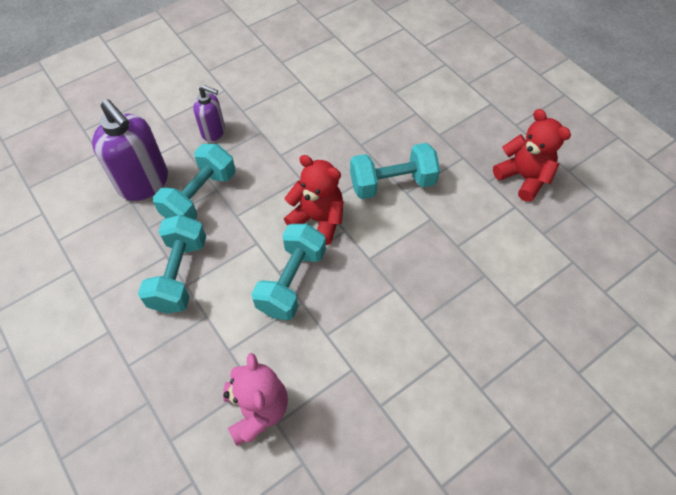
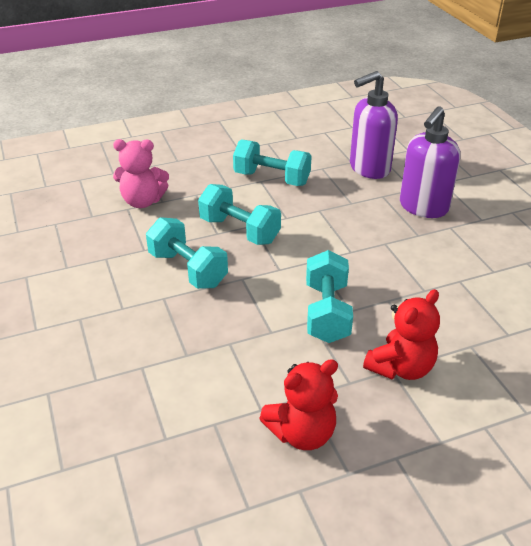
camera: 105 degrees right, 20 degrees down
turquoise dumbbell [153,144,236,220] -> turquoise dumbbell moved to [146,217,228,289]
purple soap dispenser [193,85,225,142] -> purple soap dispenser [400,106,460,218], size x1.77
red teddy bear [284,155,344,245] -> red teddy bear moved to [363,289,440,380]

